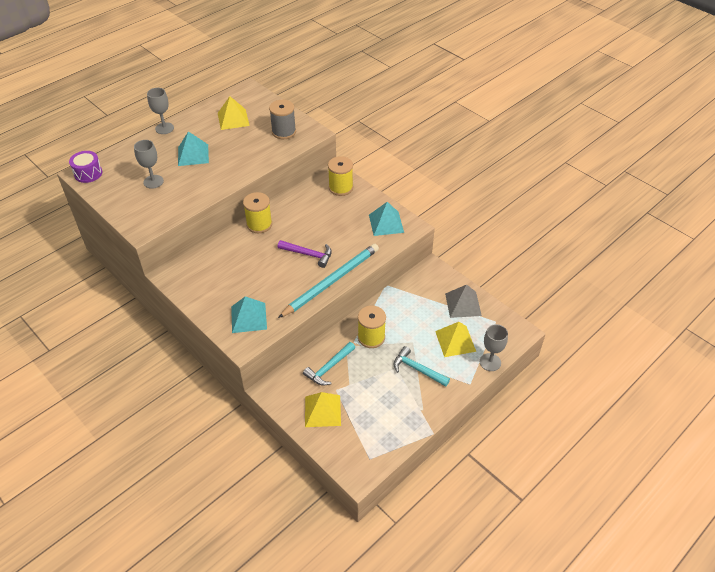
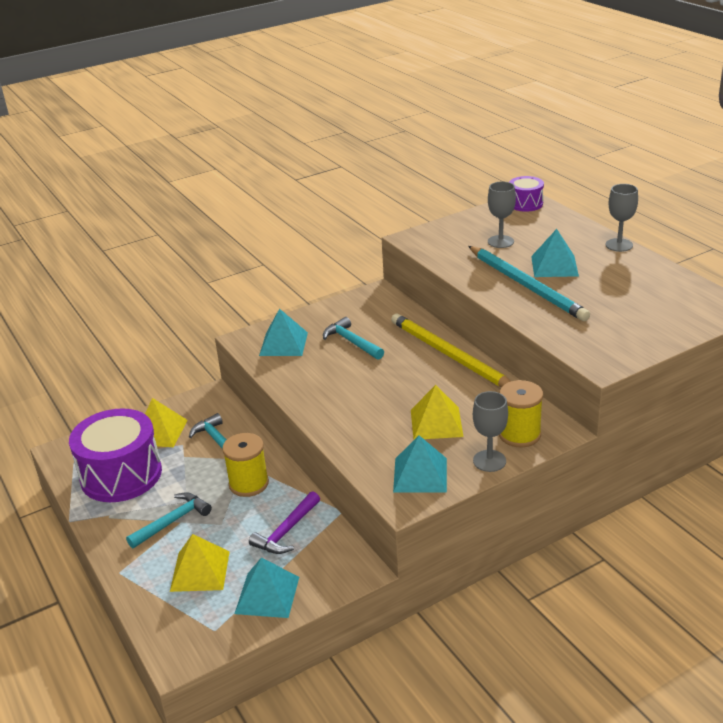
camera: 105 degrees right, 15 degrees down
yellow pyramid [218,96,250,130] -> yellow pyramid moved to [411,385,463,440]
yellow spool [243,192,272,233] -> yellow pencil [391,314,511,387]
grey spool [269,100,296,139] -> none
purple hammer [278,240,332,268] -> purple hammer moved to [249,491,320,554]
turquoise pencil [278,244,379,318] -> turquoise pencil moved to [468,246,590,321]
grey pyramid [445,285,482,318] -> turquoise pyramid [235,557,299,618]
grey goblet [480,324,508,371] -> grey goblet moved to [473,391,508,472]
none -> purple drum [69,408,162,502]
none -> turquoise hammer [323,317,384,360]

